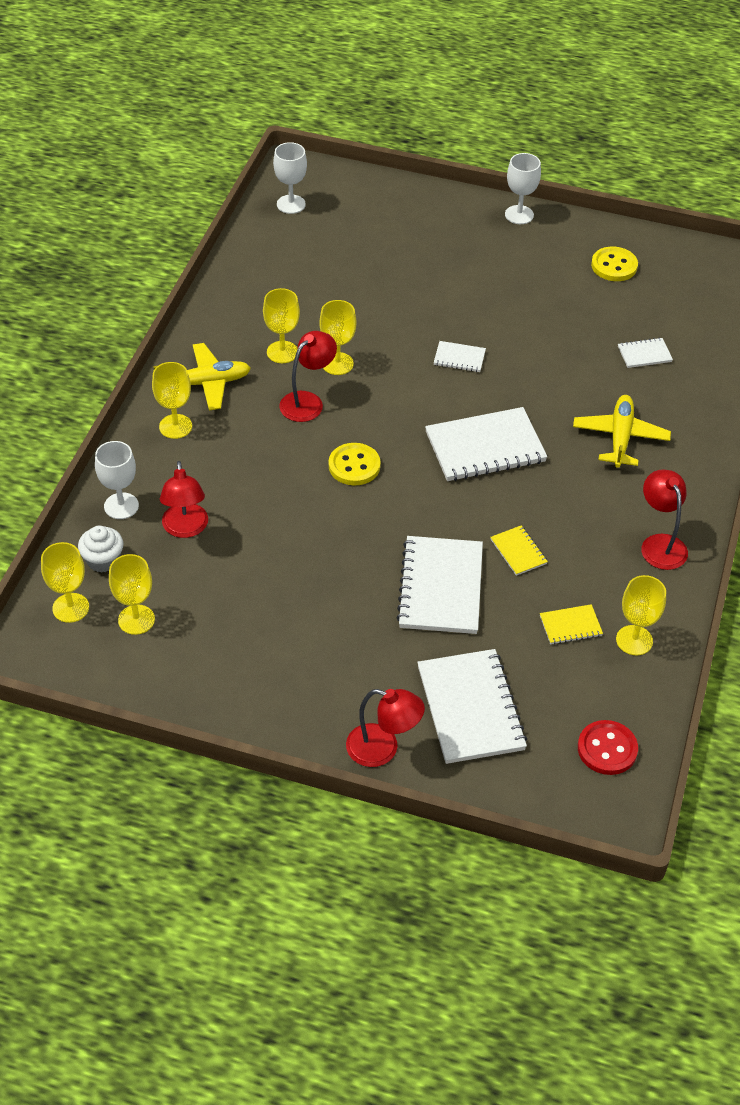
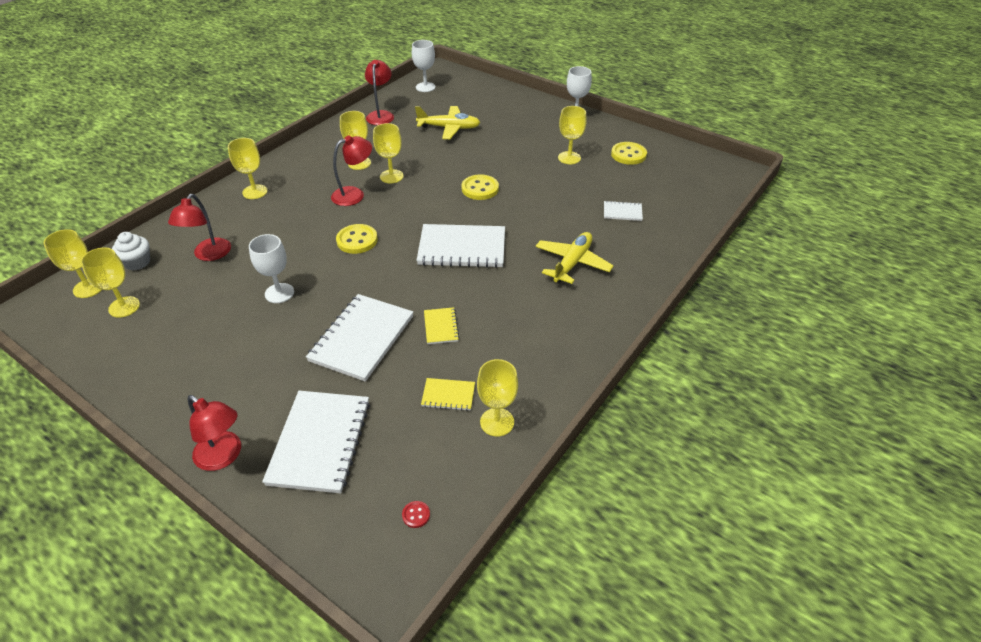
camera: 20 degrees right, 5 degrees down
white goblet [95,441,139,519] -> white goblet moved to [249,234,294,303]
yellow plane [153,343,251,410] -> yellow plane moved to [415,106,481,139]
white notebook [434,341,486,372] -> yellow button [461,174,499,200]
red button [578,720,638,775] -> red button [402,501,430,528], size x0.47
red lamp [641,469,688,570] -> red lamp moved to [365,60,394,125]
none -> yellow goblet [558,106,587,164]

